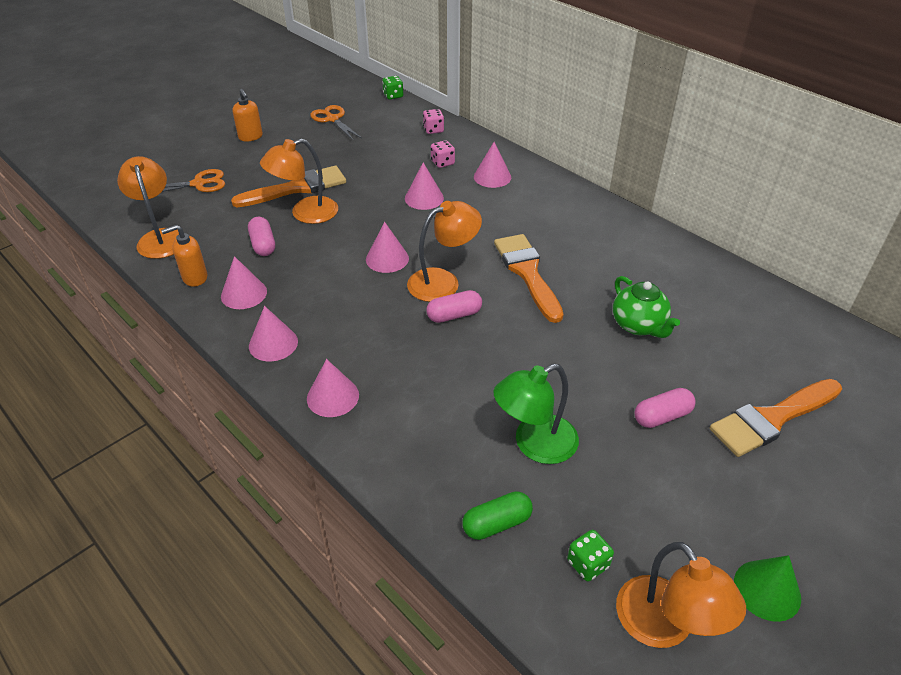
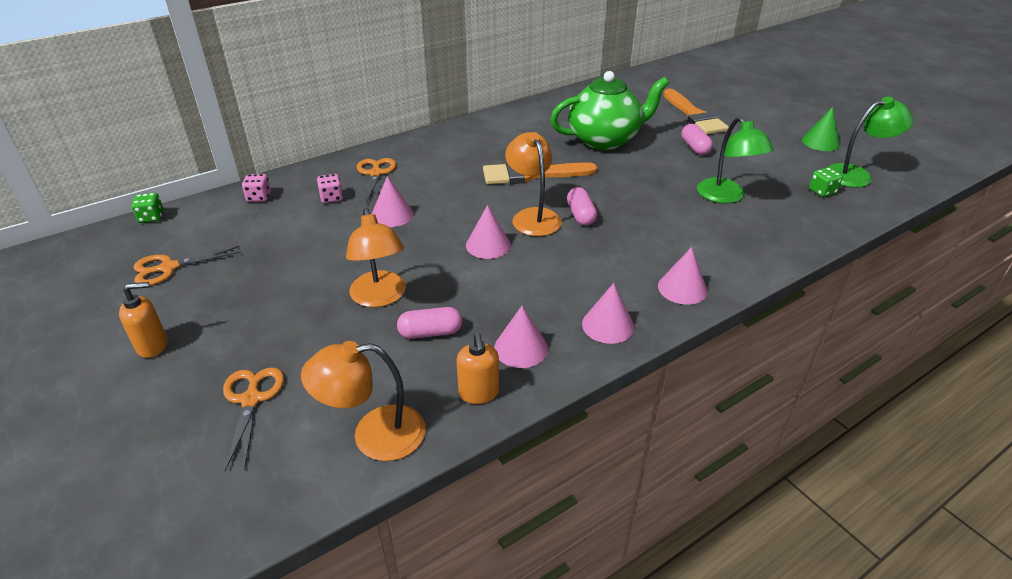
camera: 80 degrees left, 5 degrees down
orange brush [231,166,346,207] -> none
green capsule [462,491,533,540] -> none
pink cone [474,142,511,188] -> orange scissors [357,158,396,203]
green teapot [613,276,680,338] -> green teapot [550,71,669,150], size x1.70
orange lamp [616,542,746,648] -> green lamp [826,97,914,188]

